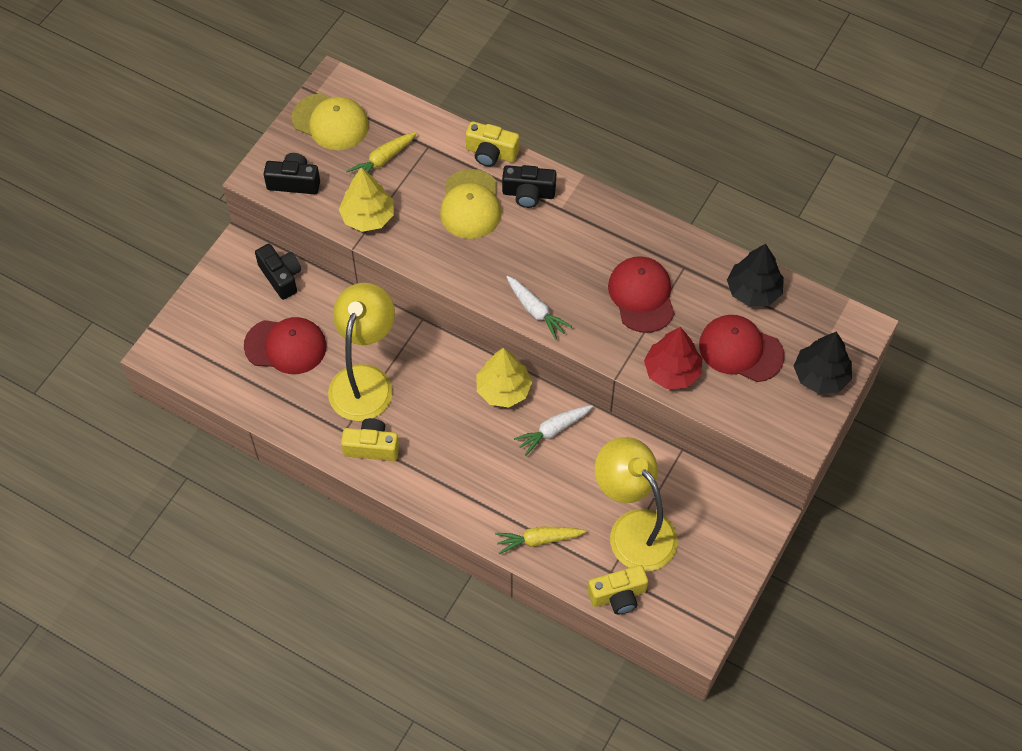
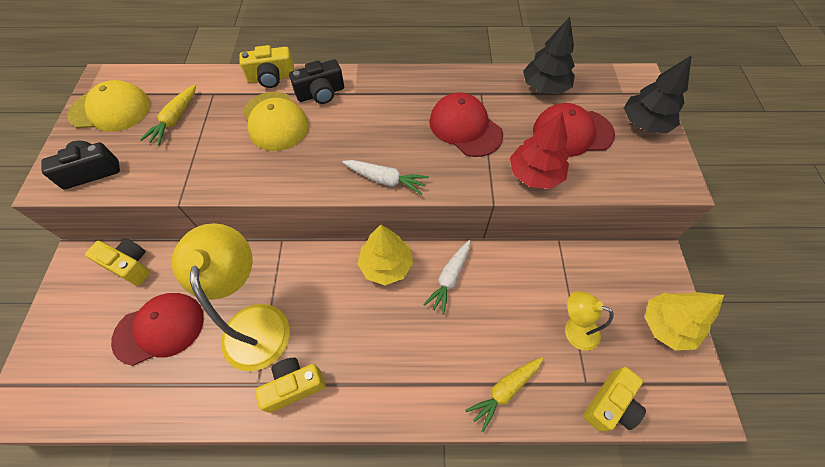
camera: 30 degrees left, 0 degrees up
black camera [255,244,301,300] -> yellow camera [85,239,151,286]
yellow tree [339,167,394,232] -> yellow tree moved to [645,292,724,351]
yellow lamp [595,437,678,571] -> yellow lamp [565,291,614,351], size x0.52

